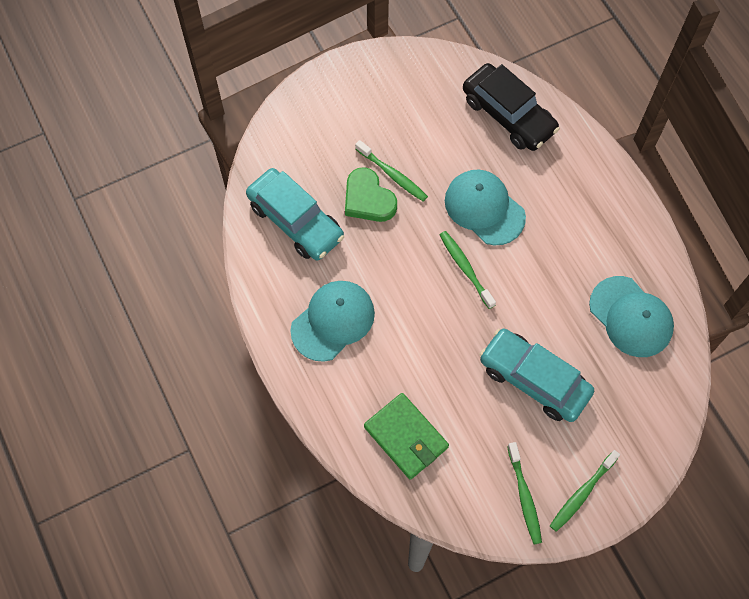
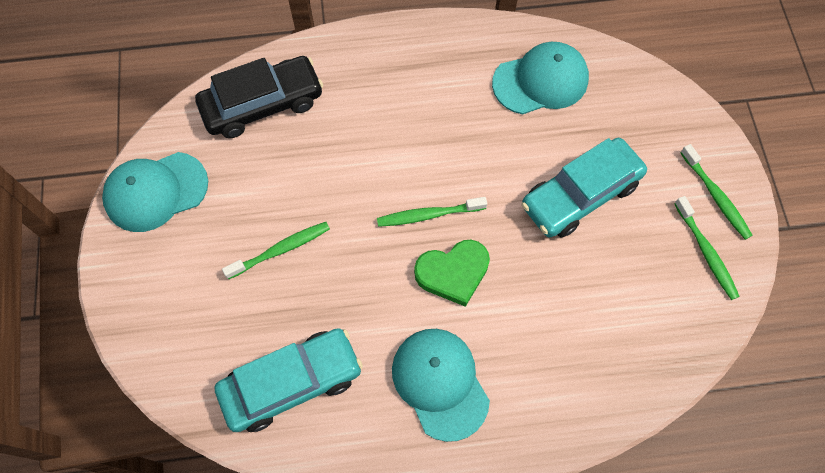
camera: 70 degrees left, 0 degrees up
green heart [345,167,397,222] -> green heart moved to [414,240,490,307]
green wallet [364,393,449,480] -> none
turquoise cap [445,170,526,245] -> turquoise cap moved to [102,152,208,232]
green toothbrush [507,442,542,544] -> green toothbrush turned 60 degrees clockwise [674,196,740,300]

